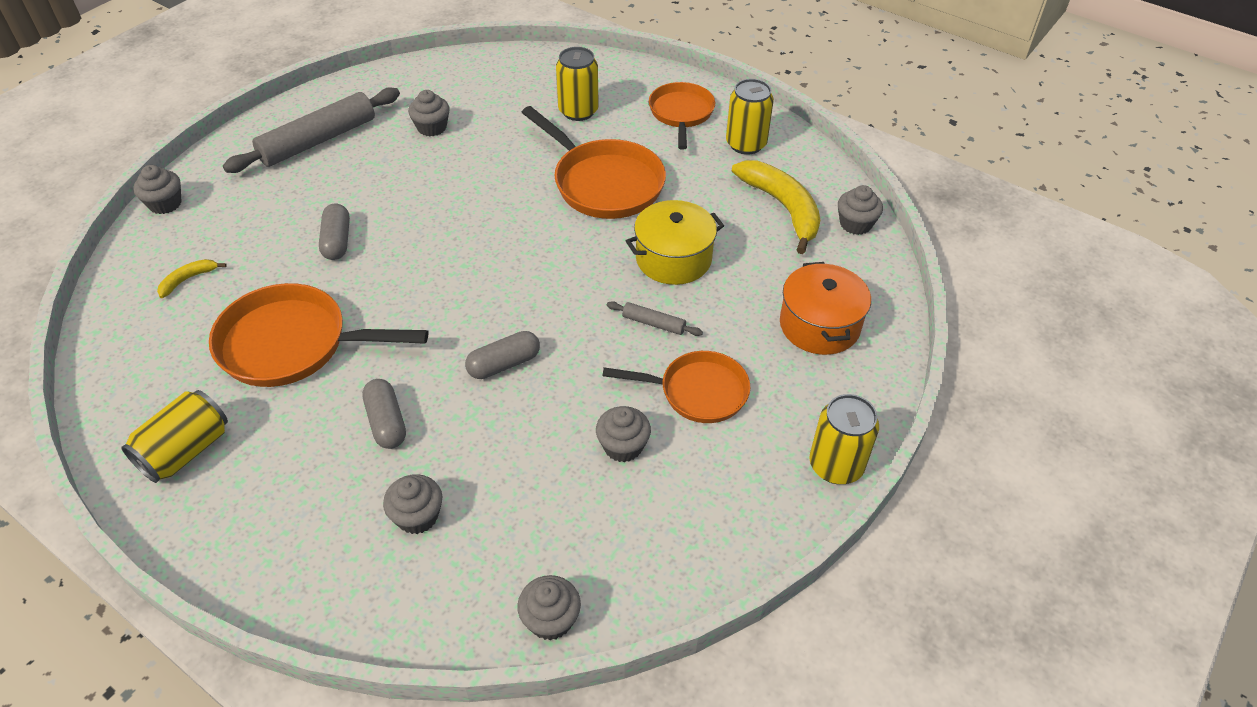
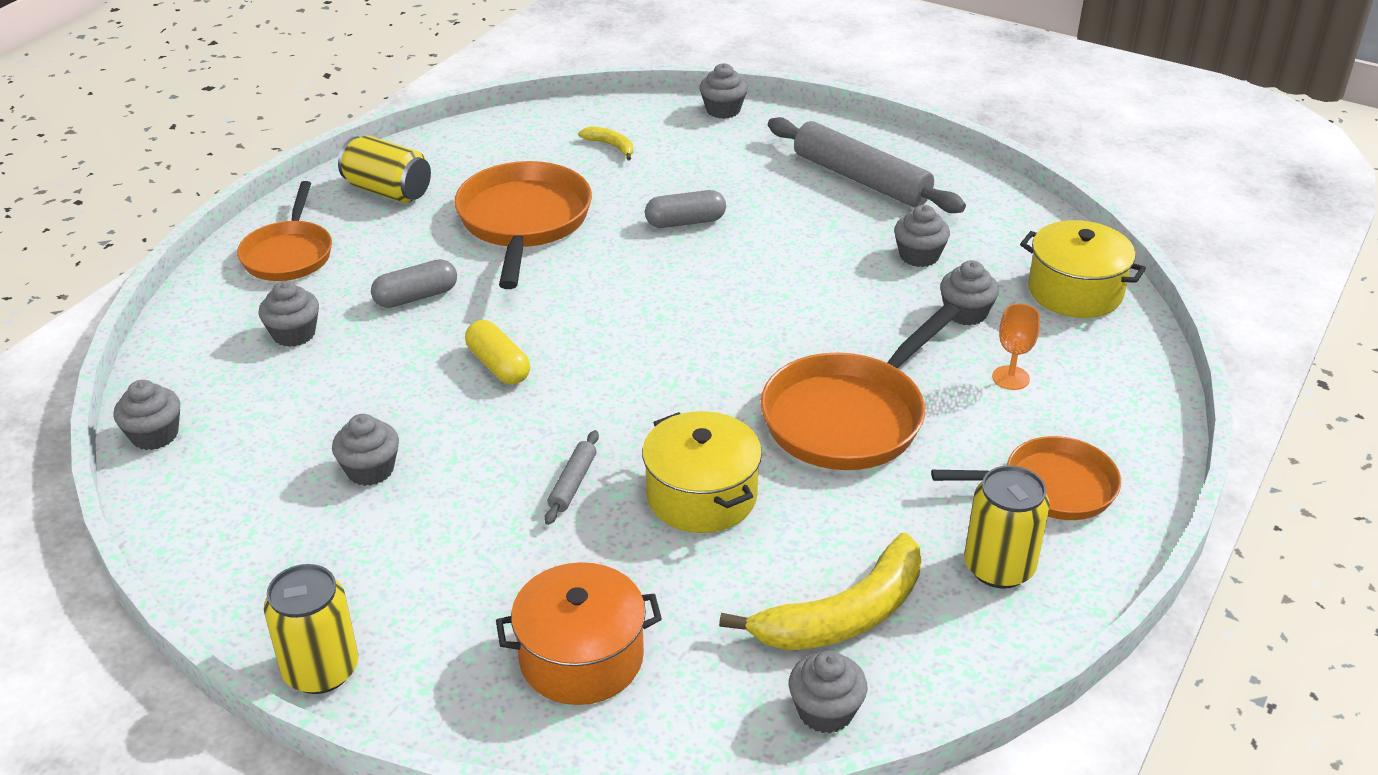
camera: 85 degrees right, 10 degrees down
grey capsule [465,331,540,379] -> yellow capsule [465,320,530,385]
yellow can [556,47,599,121] -> orange goblet [992,304,1040,390]
orange pan [602,351,750,423] -> orange pan moved to [237,181,332,281]
none -> grey cupcake [940,260,999,326]
none -> yellow pot [1020,220,1146,318]

